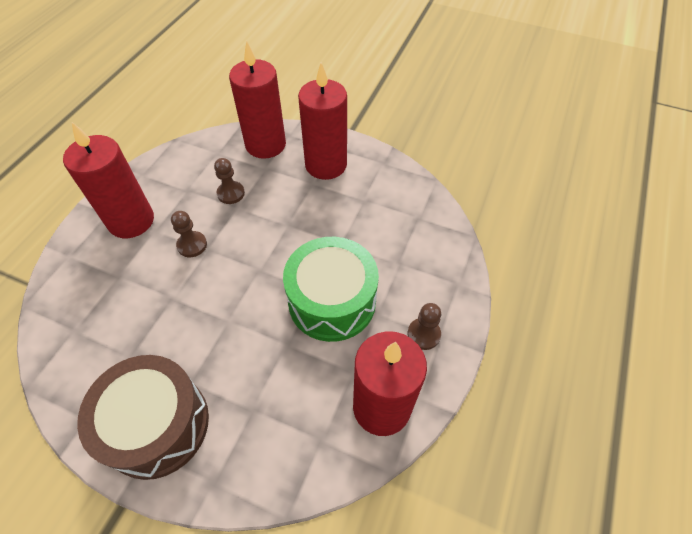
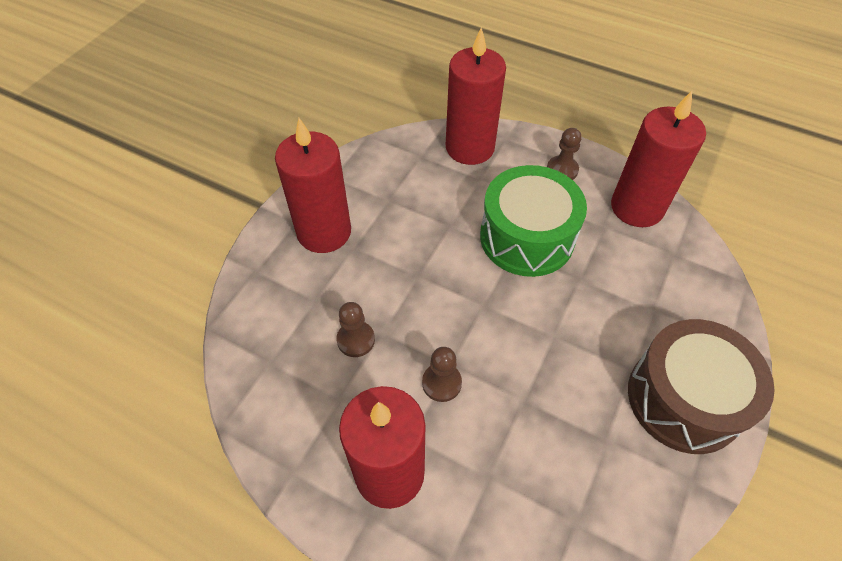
camera: 85 degrees left, 0 degrees up
red candle [229,41,286,159] -> red candle moved to [446,27,506,165]

